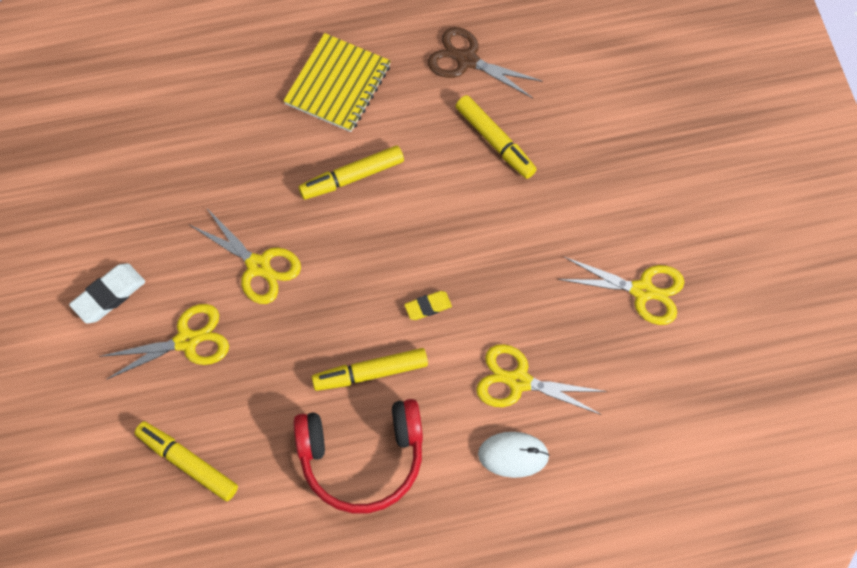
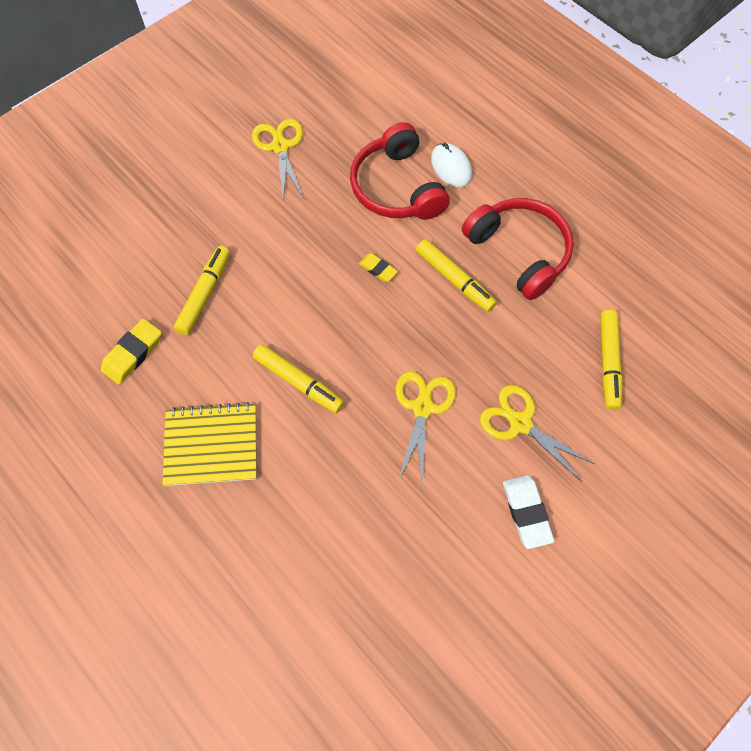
camera: 120 degrees left, 0 degrees up
white eraser [69,263,145,324] -> white eraser turned 60 degrees clockwise [503,475,554,549]
brown scissors [428,27,543,98] -> yellow eraser [101,319,161,384]
yellow scissors [476,344,607,415] -> red headphones [350,122,450,220]

